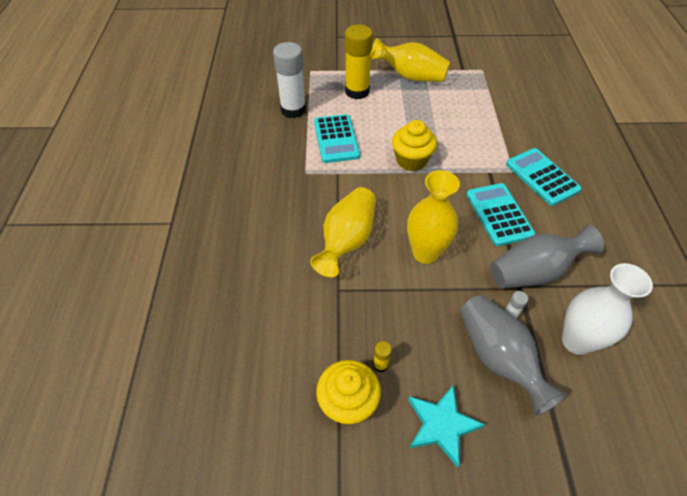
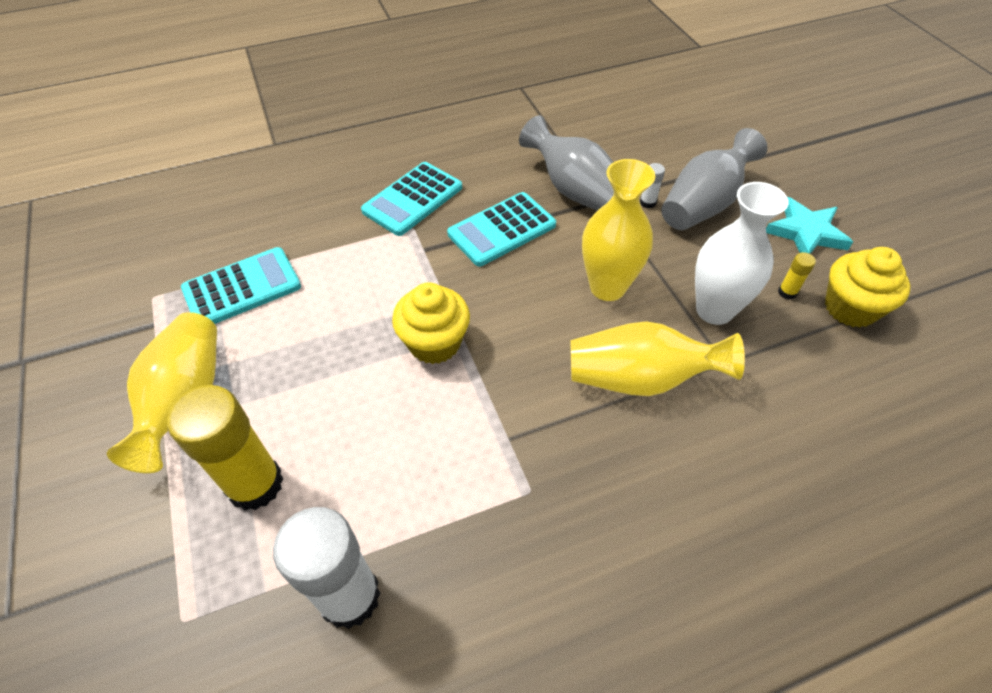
camera: 110 degrees left, 0 degrees up
turquoise calculator [314,114,360,163] -> turquoise calculator moved to [181,247,301,324]
white vase [562,263,653,355] -> white vase moved to [695,182,789,325]

